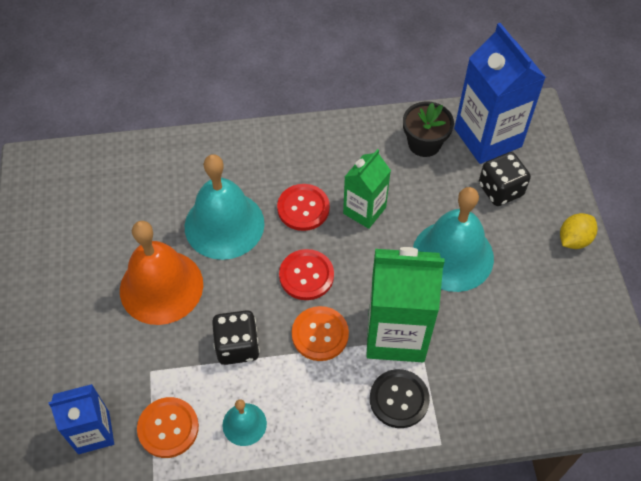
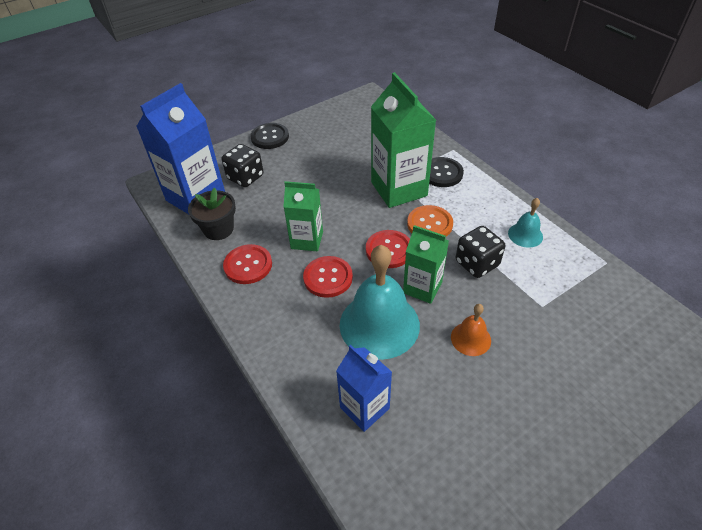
camera: 115 degrees left, 10 degrees down
blue carton [48,384,114,454] -> blue carton moved to [336,345,392,432]
orange bell [120,221,203,325] -> orange bell [451,304,491,356], size x0.49
orange button [137,397,199,458] -> none
turquoise bell [413,187,494,292] -> none
yellow lemon [560,213,597,249] -> black button [250,123,289,149]
none -> red button [223,244,272,284]
none -> green carton [403,225,449,304]

